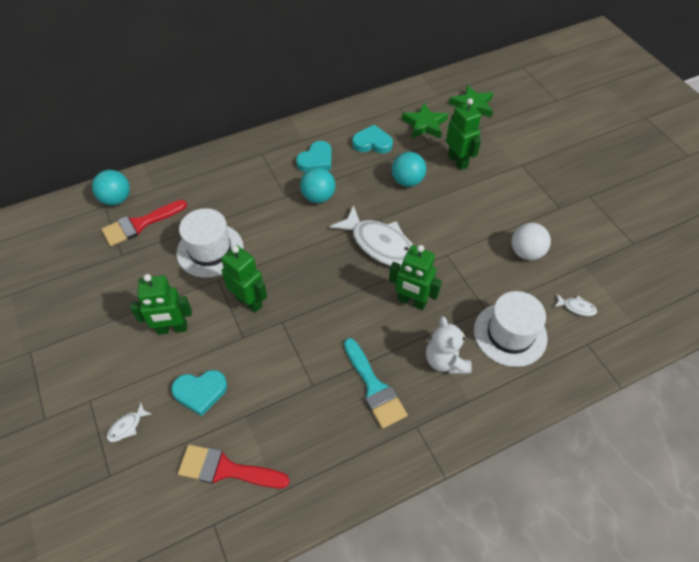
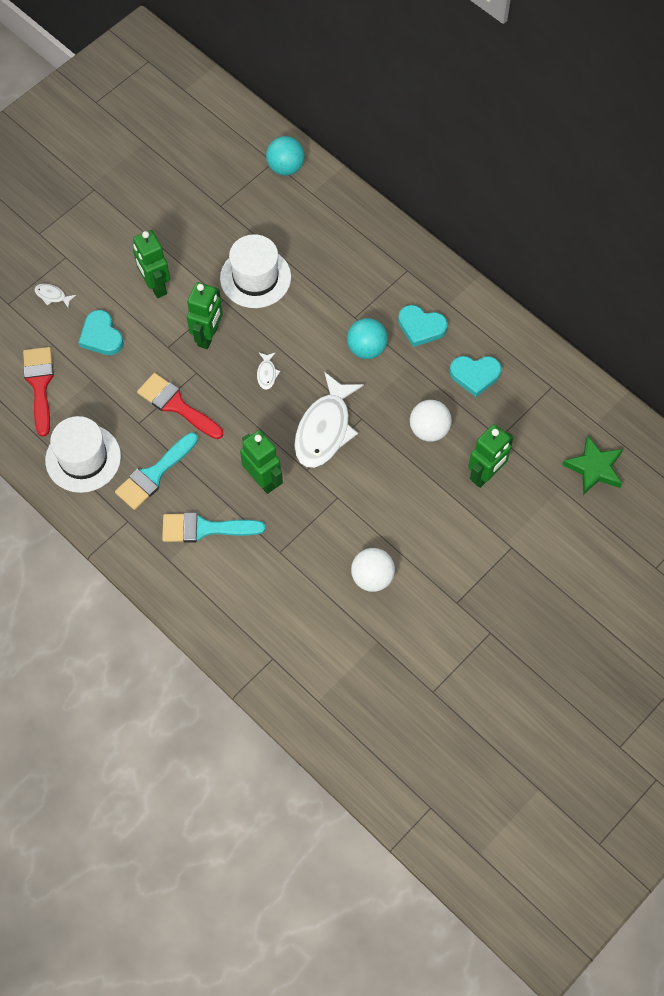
camera: 70 degrees right, 10 degrees up
red brush [101,200,187,246] -> red brush moved to [137,373,223,439]
turquoise heart [352,125,393,154] -> turquoise heart turned 105 degrees clockwise [450,356,502,397]
green robot [389,245,442,310] -> green robot turned 135 degrees clockwise [240,430,283,494]
turquoise ball [392,152,426,187] -> white ball [410,400,452,442]
green star [401,103,448,139] -> none
white teddy bear [426,316,472,374] -> turquoise brush [162,513,265,543]
white hat [474,291,548,367] -> white hat moved to [45,416,121,493]
white fish [554,294,597,316] -> white fish moved to [257,353,280,390]

